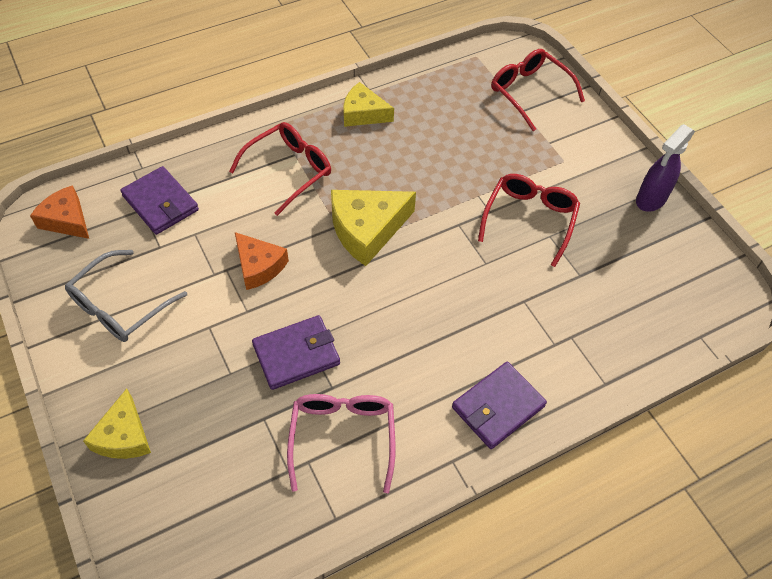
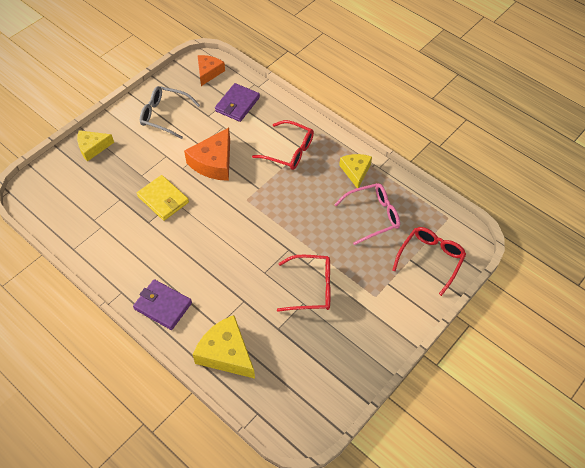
camera: 70 degrees right, 0 degrees up
orange cheese [235,232,289,290] -> orange cheese [184,128,230,181], size x1.53
purple wallet [252,315,340,390] -> yellow wallet [137,175,189,221]
pink glasses [287,394,395,493] -> pink glasses moved to [334,183,400,245]
yellow cheese [331,190,416,266] -> yellow cheese moved to [193,315,255,379]
purple spray bottle [636,124,695,212] -> none

